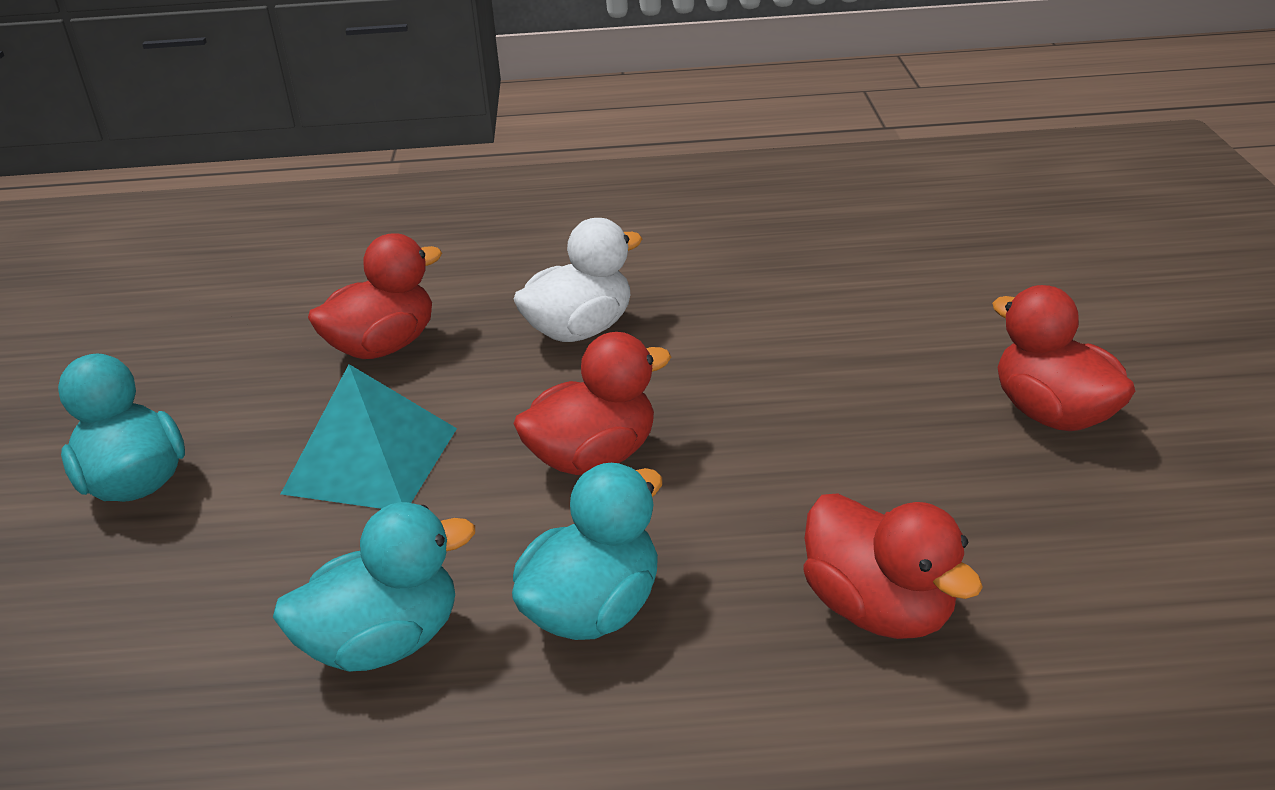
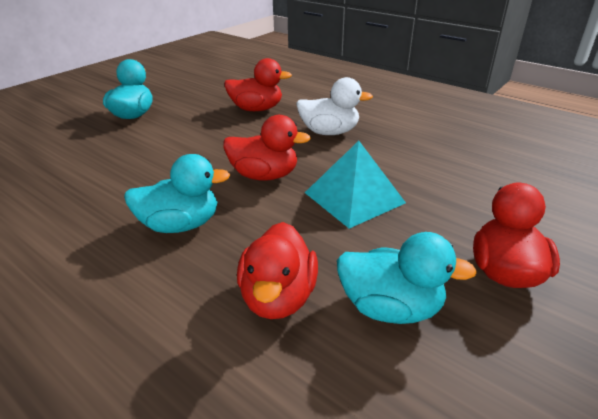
camera: 40 degrees right, 0 degrees up
turquoise duck [273,502,475,672] -> turquoise duck moved to [337,232,477,324]
turquoise pyramid [281,364,457,509] -> turquoise pyramid moved to [305,141,406,229]

